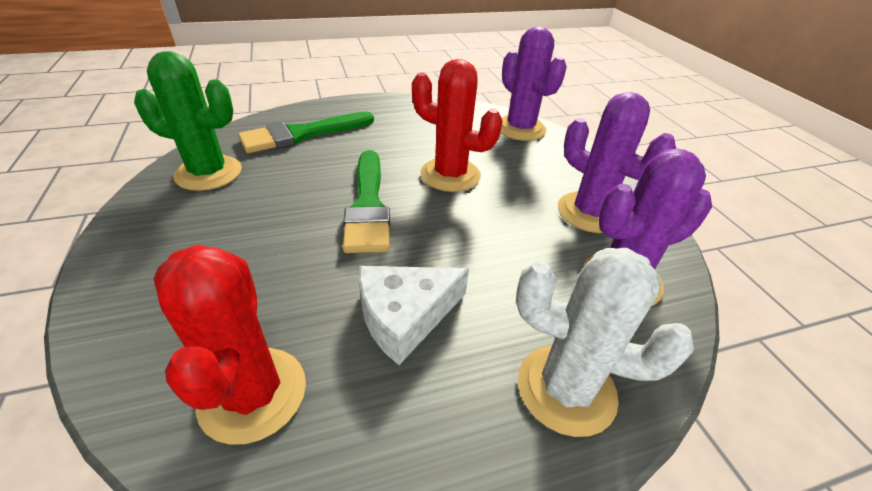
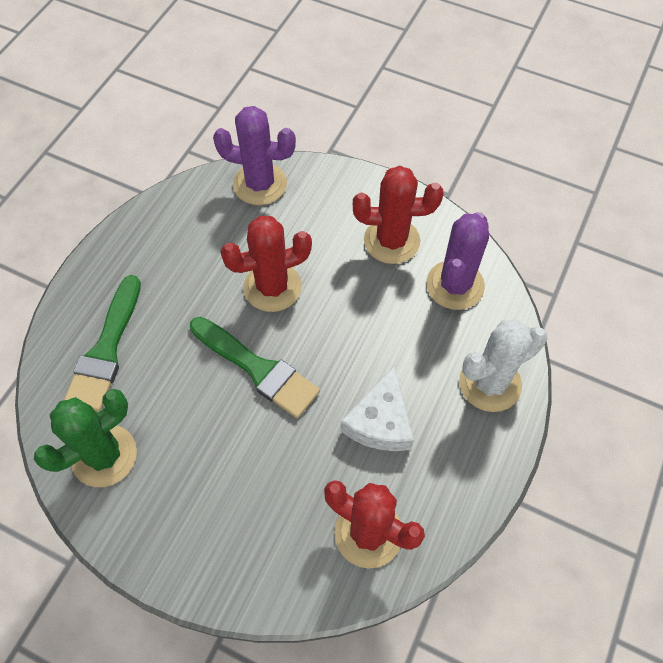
camera: 45 degrees left, 20 degrees up
purple cactus [558,92,676,233] -> red cactus [353,166,444,264]

